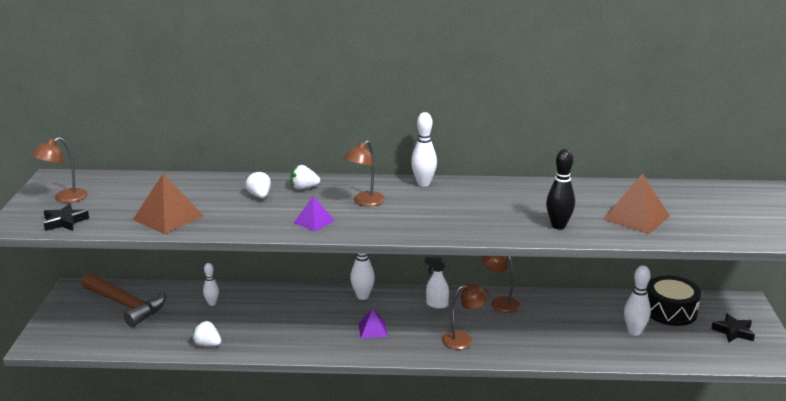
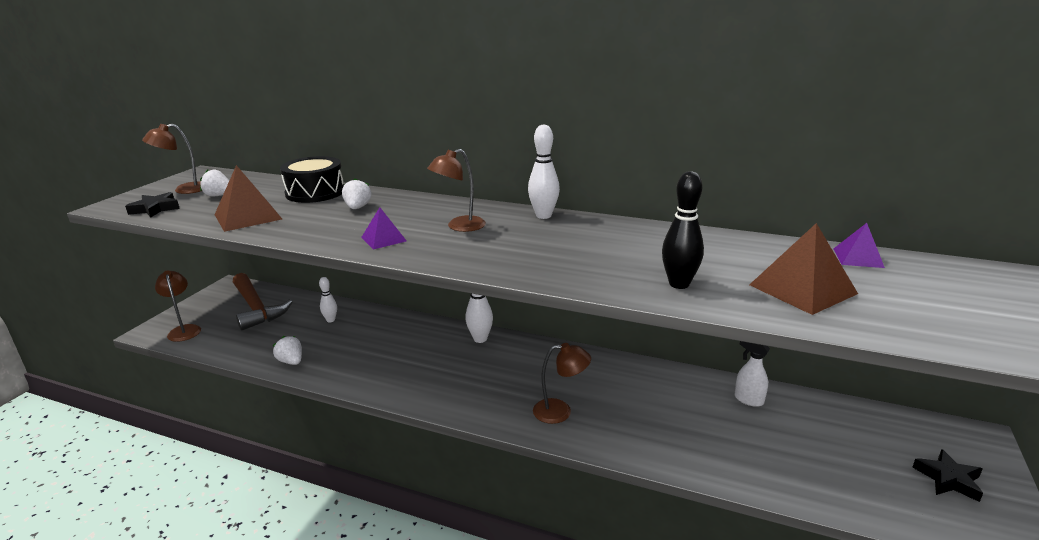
camera: 20 degrees right, 0 degrees up
white strawberry [291,165,320,190] -> white strawberry moved to [200,170,229,197]
purple pyramid [358,308,388,339] -> purple pyramid moved to [833,223,885,268]
white spray bottle [425,257,449,309] -> white spray bottle moved to [734,341,770,407]
brown lamp [482,256,520,313] -> brown lamp moved to [155,270,201,342]
white bowling pin [624,265,651,336] -> none
black drum [647,276,701,326] -> black drum moved to [280,156,344,203]

